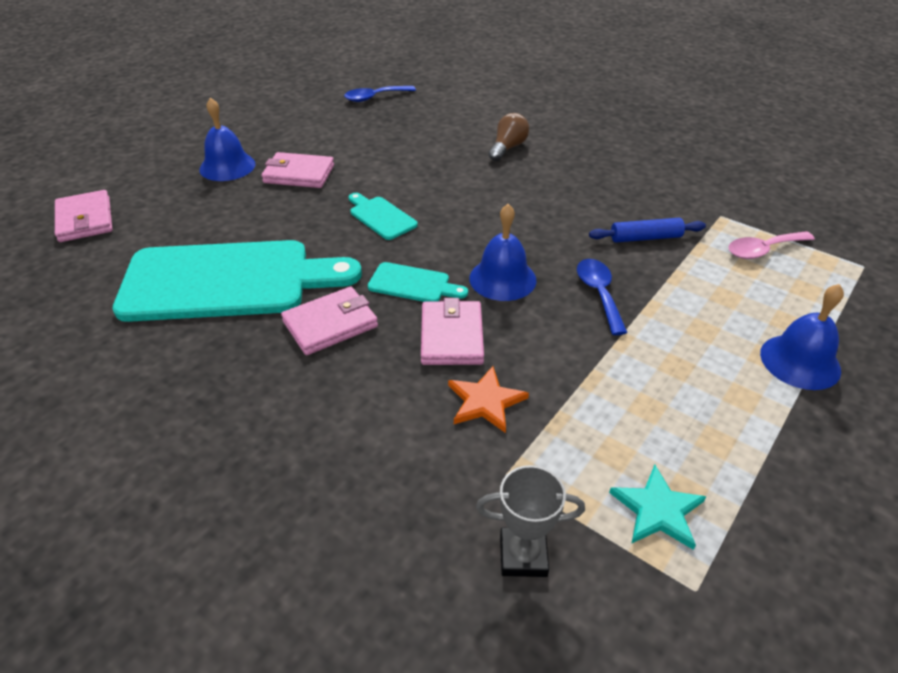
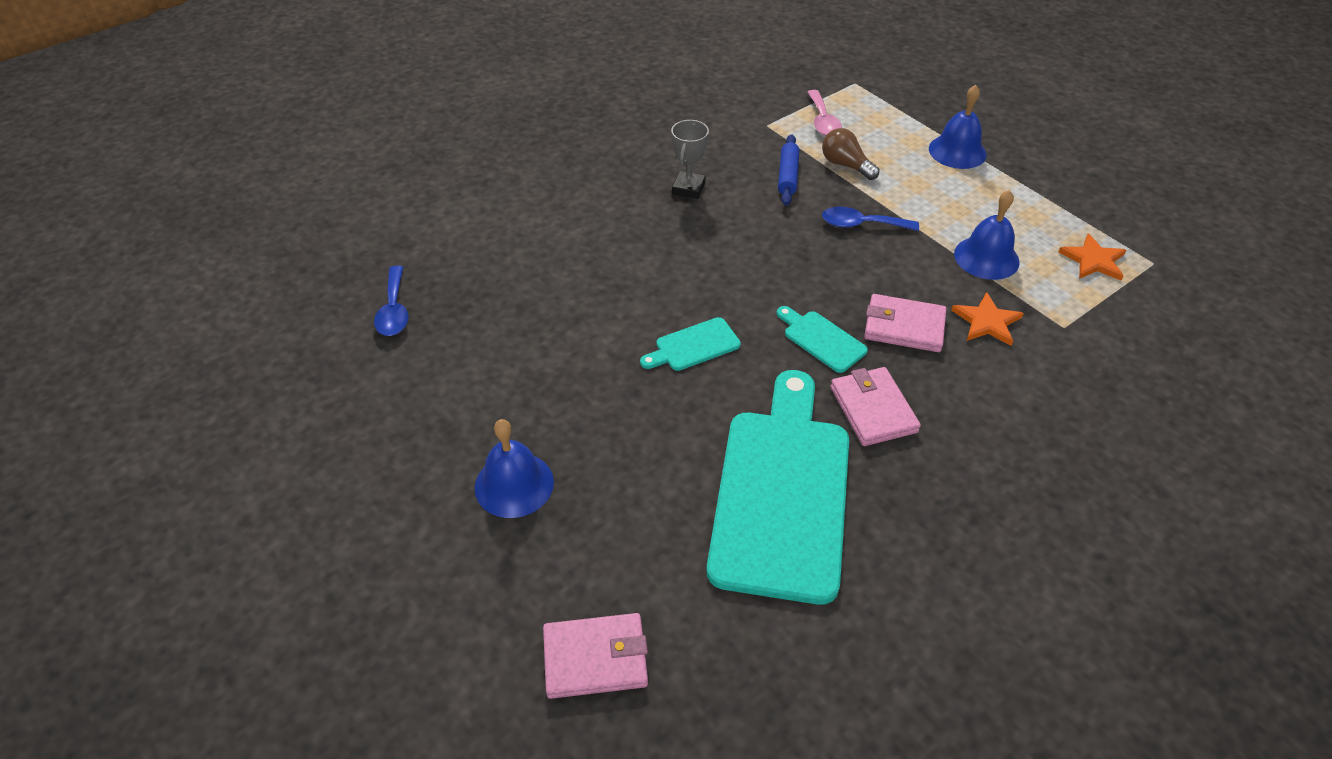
camera: 75 degrees left, 5 degrees up
pink wallet [261,152,334,188] -> none
turquoise cutting board [368,262,468,302] -> turquoise cutting board turned 75 degrees counterclockwise [777,306,868,373]
blue bell [470,204,536,301] -> blue bell moved to [954,190,1020,280]
grey trophy [476,465,585,577] -> grey trophy moved to [671,120,709,199]
brown light bulb [488,113,529,161] -> brown light bulb moved to [822,128,879,180]
turquoise star [609,465,706,550] -> orange star [1058,233,1126,280]

